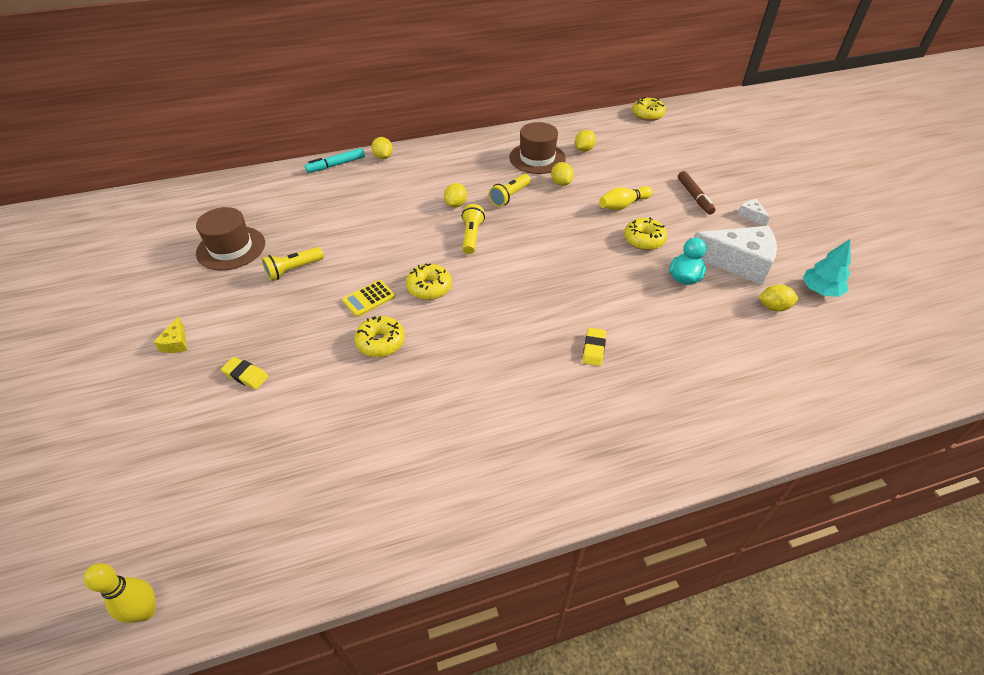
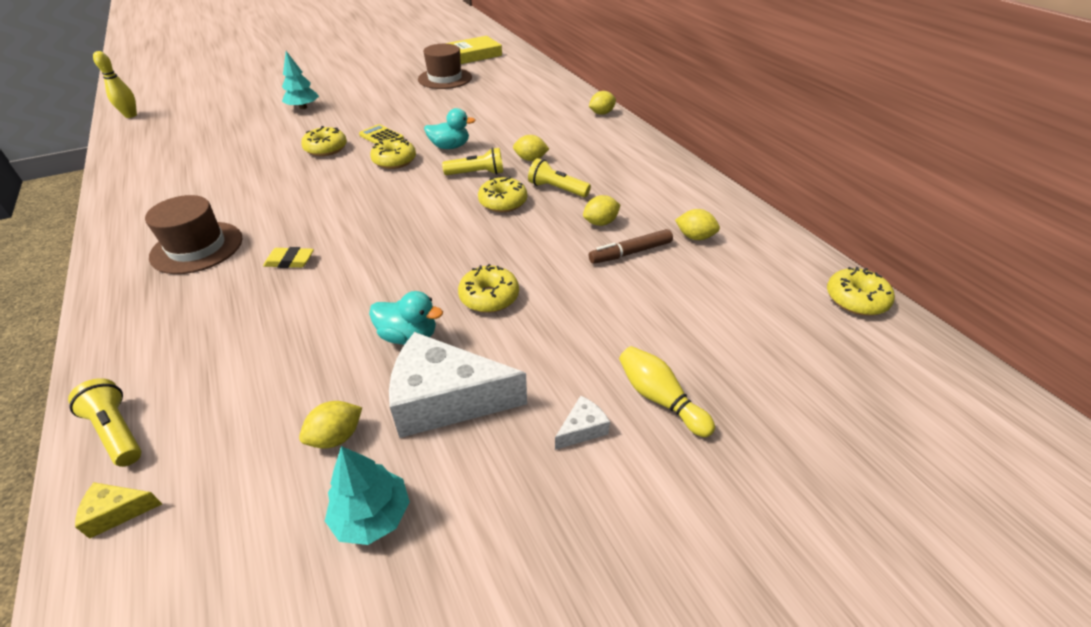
camera: 80 degrees right, 5 degrees down
yellow cheese [154,316,187,353] -> yellow cheese moved to [75,482,162,539]
yellow eraser [221,357,269,389] -> turquoise tree [282,51,319,109]
yellow flashlight [262,247,324,281] -> yellow flashlight moved to [68,378,141,467]
turquoise marker [305,148,365,173] -> none
brown hat [509,122,566,174] -> brown hat moved to [145,195,243,274]
yellow bowling pin [599,186,653,210] -> yellow bowling pin moved to [619,346,715,437]
brown marker [678,171,716,215] -> brown marker moved to [589,229,673,264]
white cheese [694,226,777,285] -> white cheese turned 90 degrees clockwise [389,332,527,438]
yellow lemon [758,284,798,312] -> yellow lemon turned 60 degrees clockwise [299,401,362,449]
none -> turquoise duck [424,108,476,149]
none -> yellow book [445,36,502,64]
none -> yellow donut [478,176,527,212]

